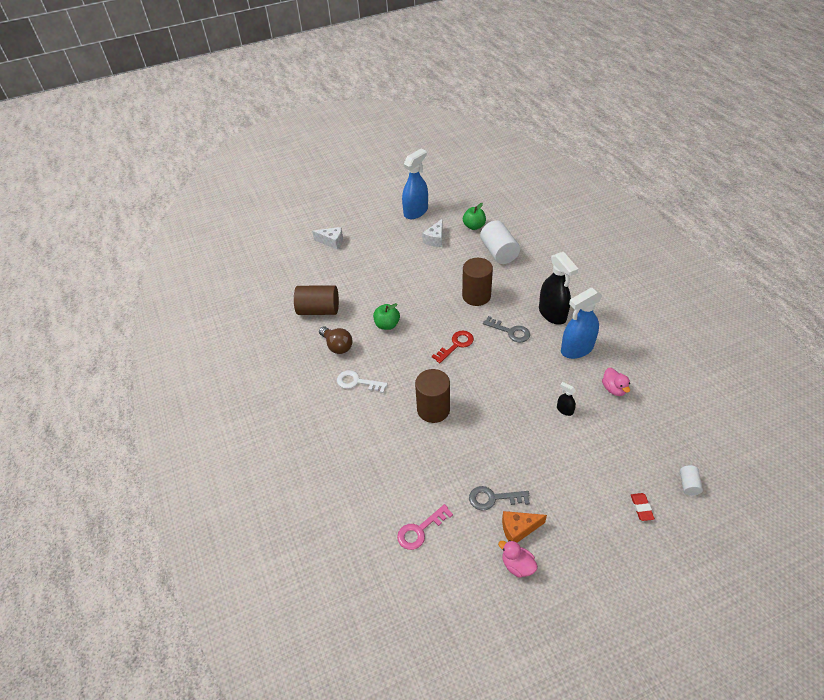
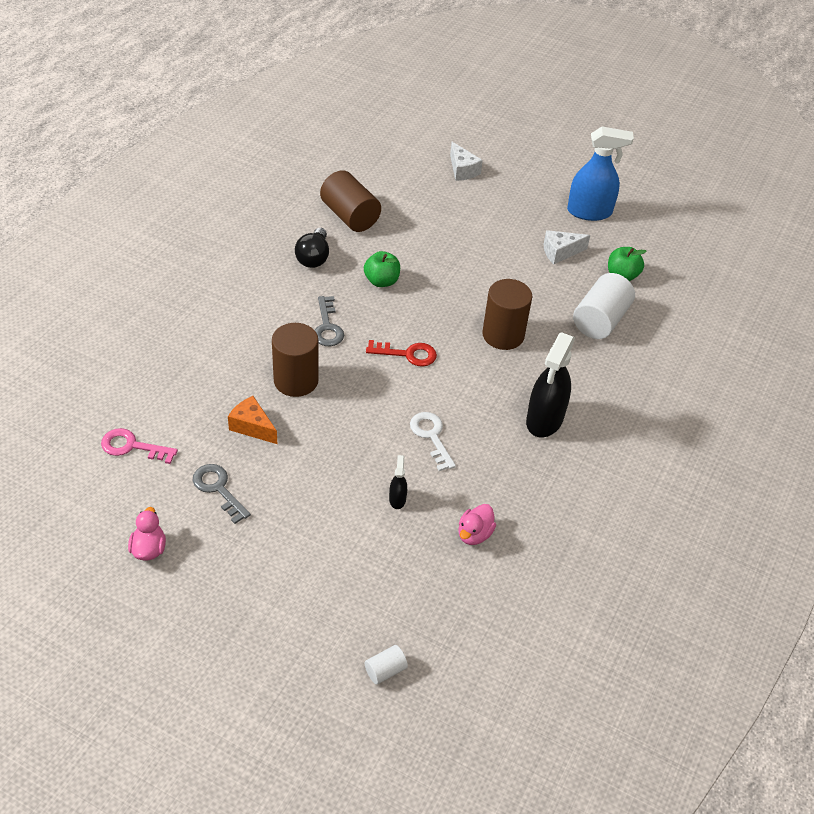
camera: 45 degrees right, 0 degrees up
brown light bulb [319,327,352,354] -> black light bulb [295,228,329,268]
white key [337,370,388,393] -> white key moved to [410,412,456,471]
grey key [483,316,530,342] -> grey key moved to [315,296,344,346]
orange cheese [502,511,547,543] -> orange cheese moved to [228,396,277,444]
blue spray bottle [561,288,602,359] -> none
red eraser [631,493,655,521] -> none

